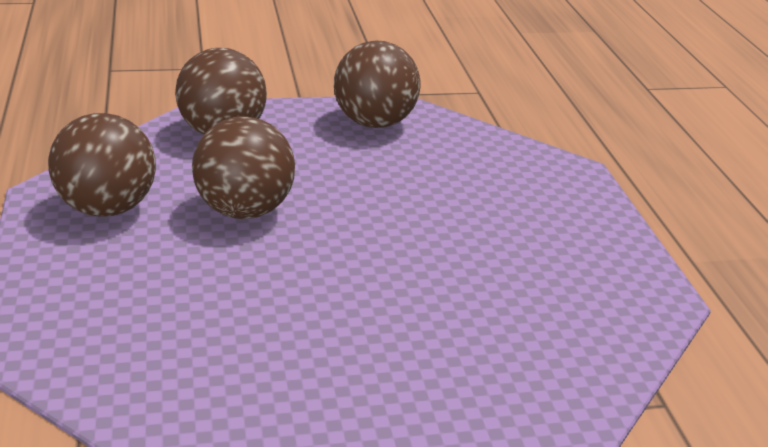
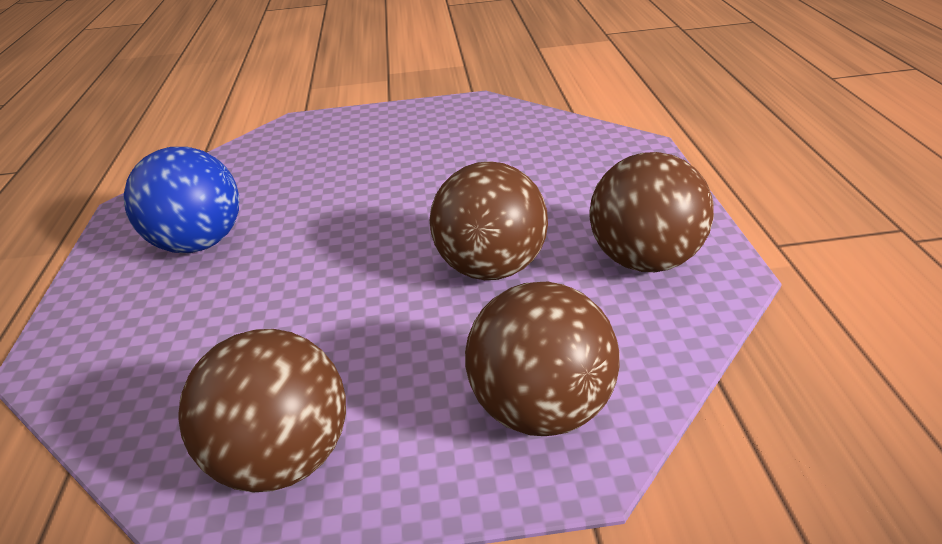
camera: 170 degrees left, 5 degrees up
none -> blue ball [124,147,239,253]

